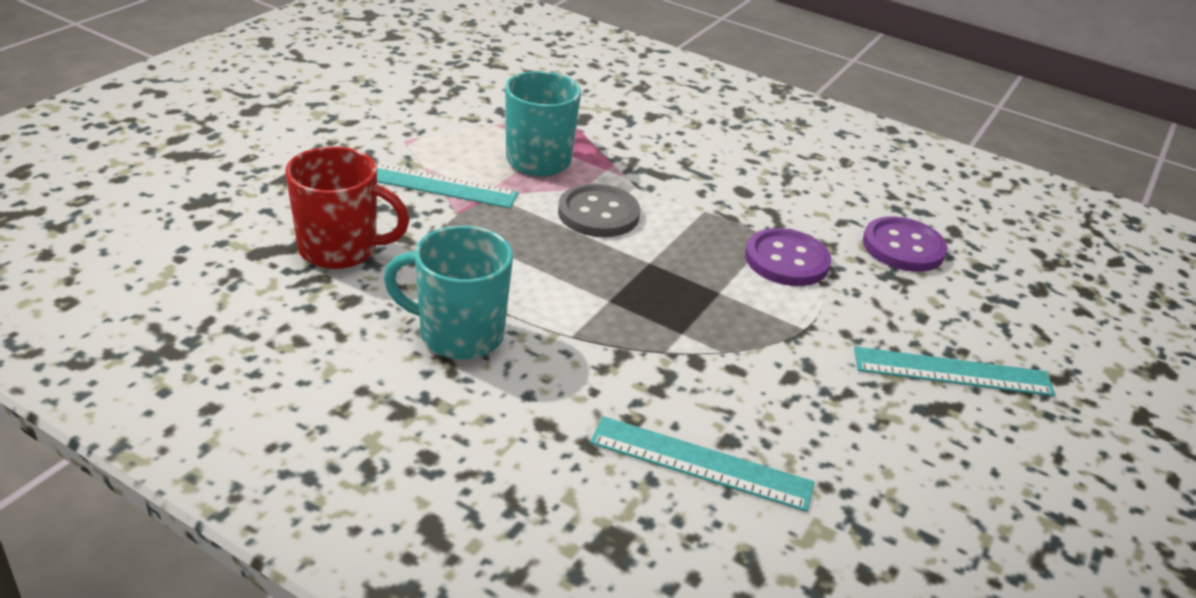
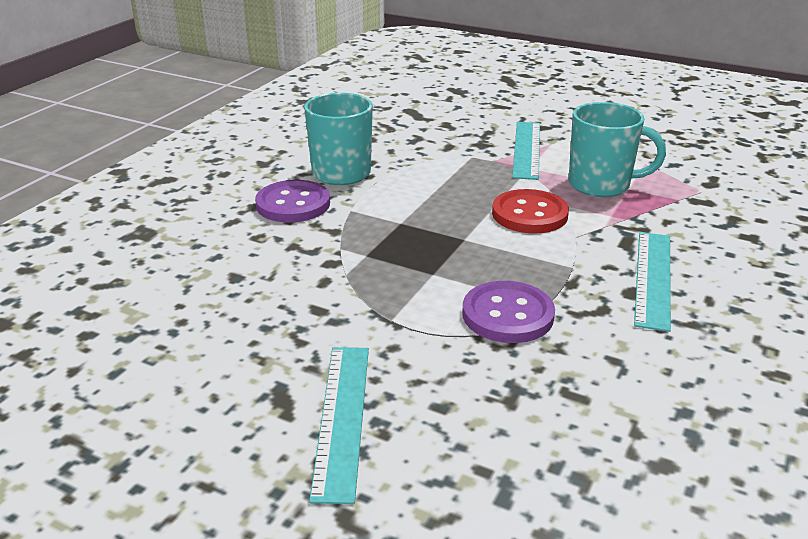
camera: 90 degrees right, 5 degrees down
red mug [285,146,409,269] -> none
grey button [558,184,640,237] -> red button [492,189,569,233]
turquoise ruler [590,416,815,512] -> turquoise ruler moved to [634,232,671,332]
purple button [863,217,947,272] -> purple button moved to [255,180,330,222]

